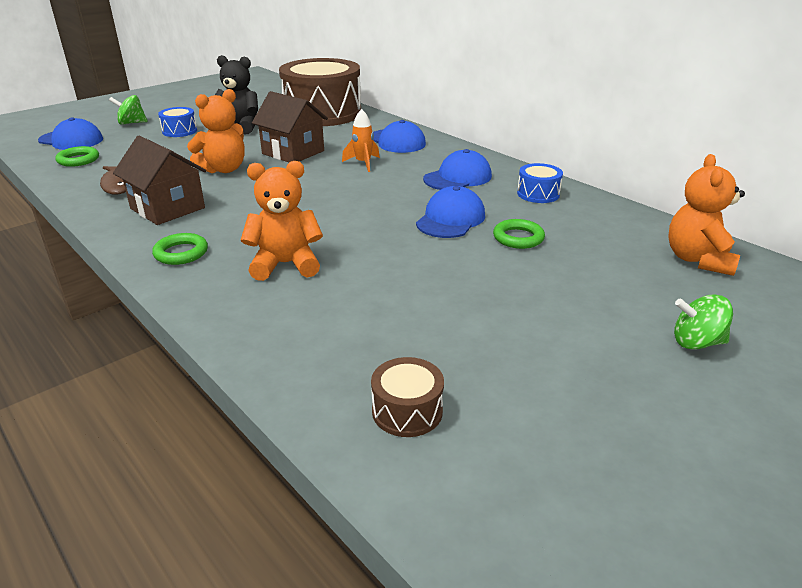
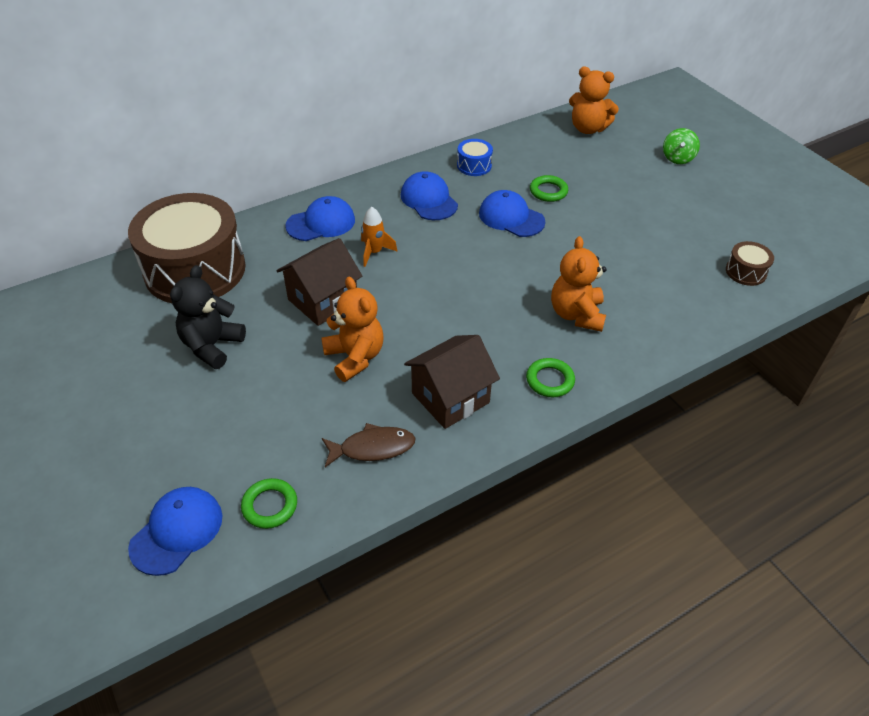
camera: 80 degrees left, 15 degrees up
green spinning top [109,95,148,125] -> none
blue drum [158,107,197,137] -> none

